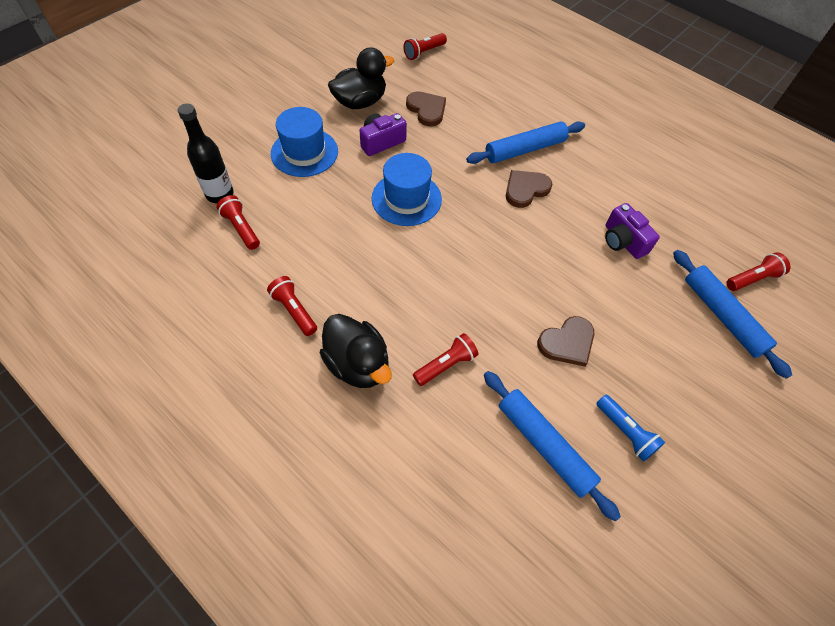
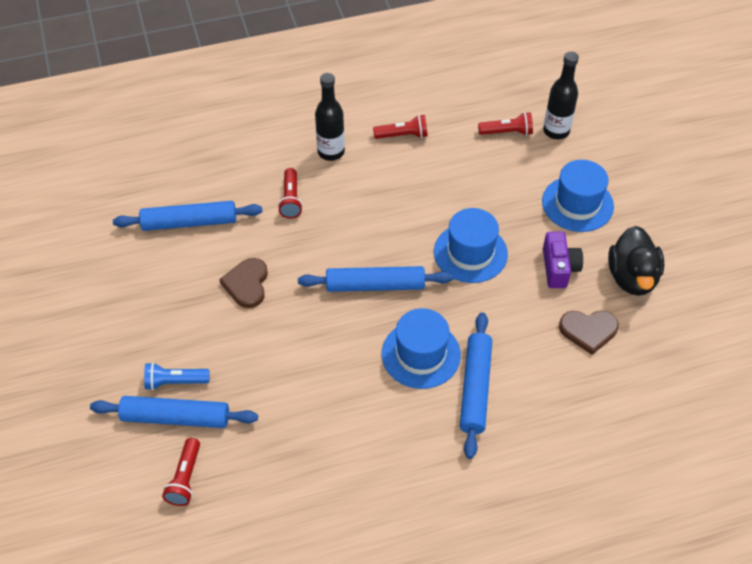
camera: 125 degrees right, 5 degrees down
black duck [320,314,392,388] -> black bottle [315,73,345,161]
red flashlight [403,33,447,60] -> none
brown heart [506,170,553,208] -> blue hat [382,308,461,389]
blue flashlight [596,395,665,462] -> blue flashlight moved to [144,362,210,390]
purple camera [605,203,660,259] -> none
none -> blue rolling pin [298,266,453,292]

